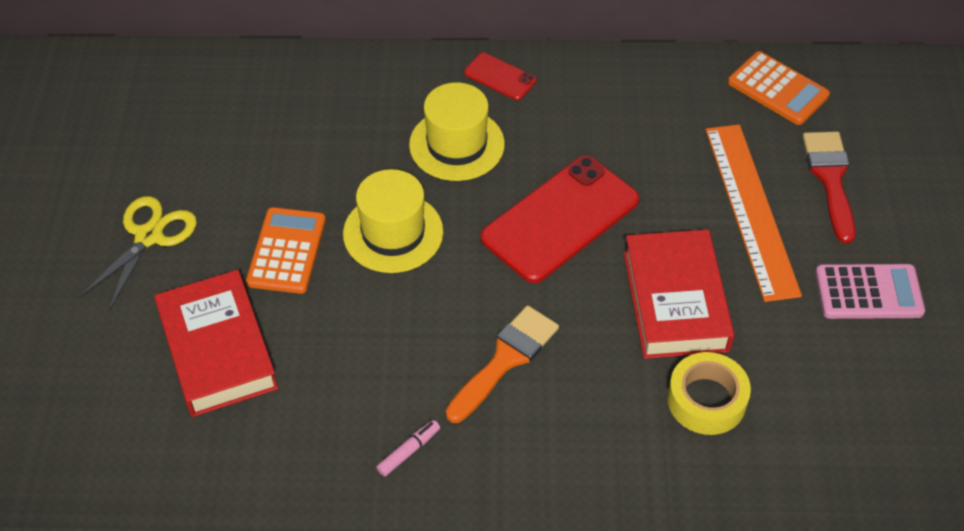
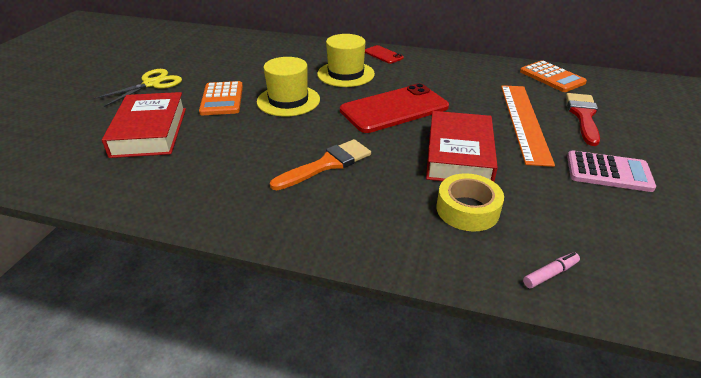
camera: 15 degrees right, 15 degrees down
orange calculator [246,207,326,294] -> orange calculator turned 150 degrees clockwise [199,81,243,115]
pink marker [376,420,440,477] -> pink marker moved to [523,252,580,288]

